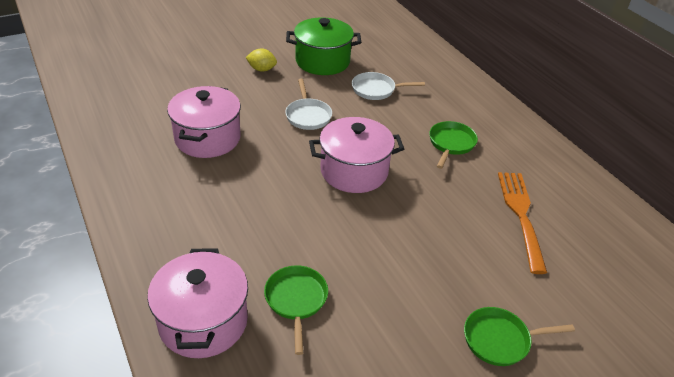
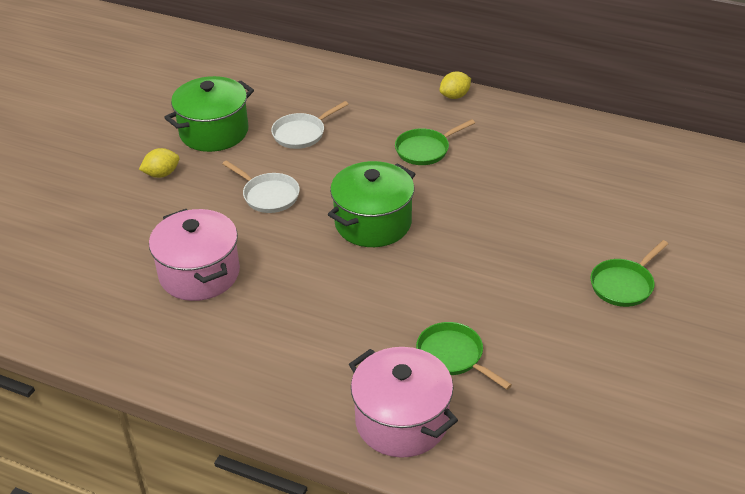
camera: 35 degrees left, 0 degrees up
pink pot [309,117,404,193] -> green pot [328,161,415,247]
green pan [429,121,478,169] -> green pan turned 105 degrees counterclockwise [395,119,475,165]
orange fork [498,172,547,274] -> none
none -> yellow lemon [440,71,471,99]

